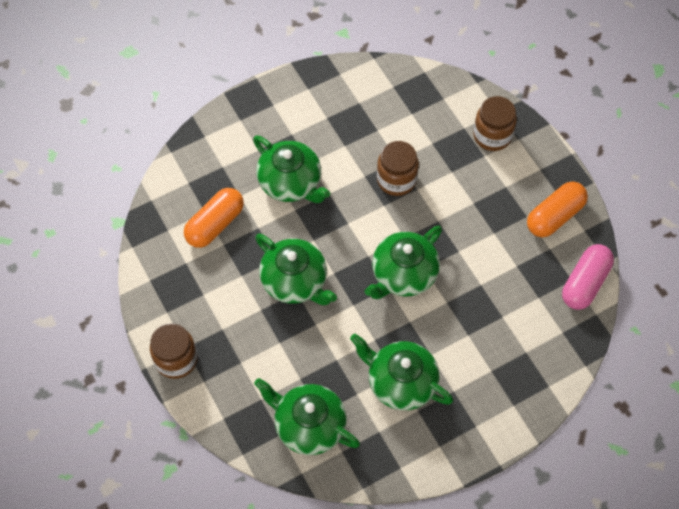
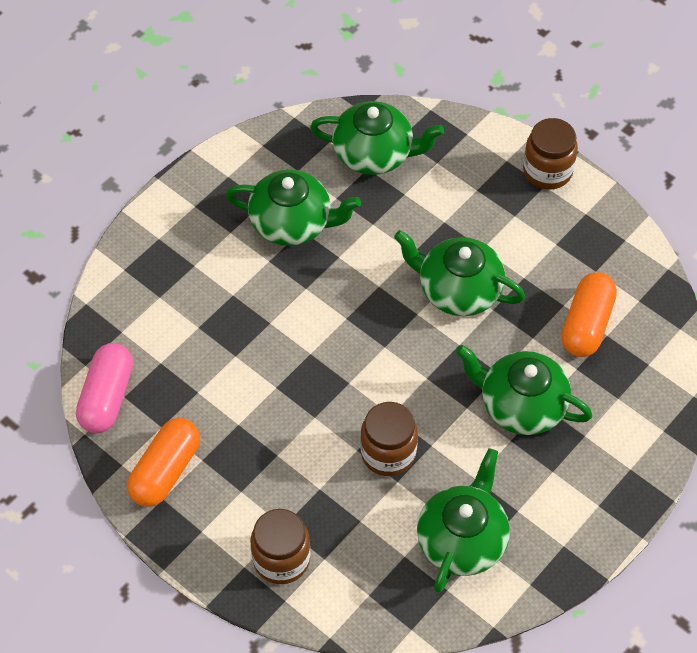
camera: 160 degrees right, 5 degrees down
green teapot [365,225,442,299] -> green teapot moved to [417,448,510,593]

